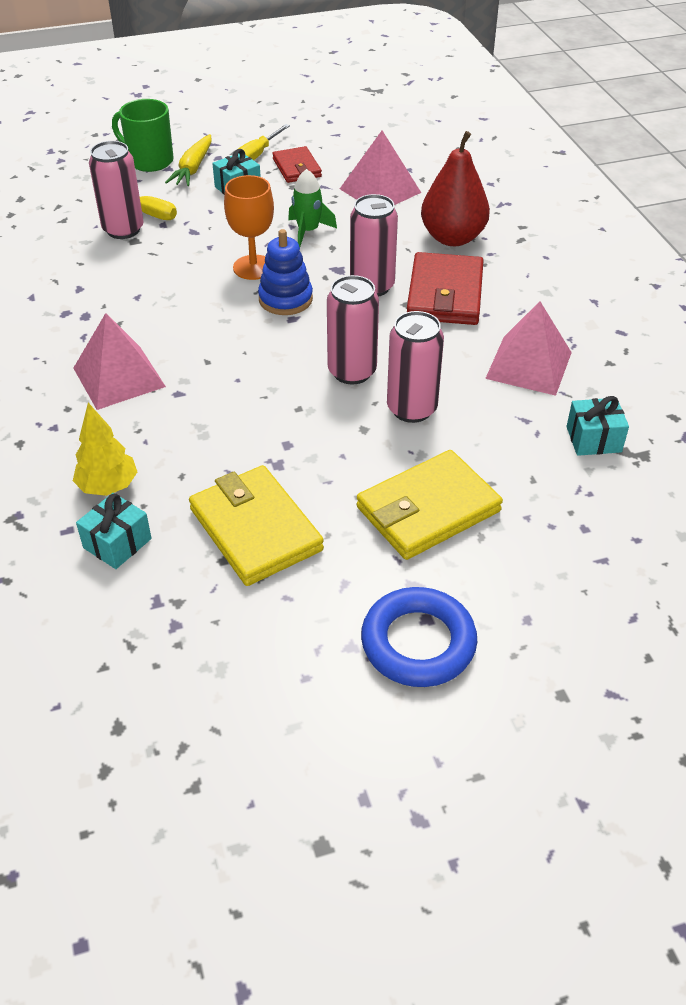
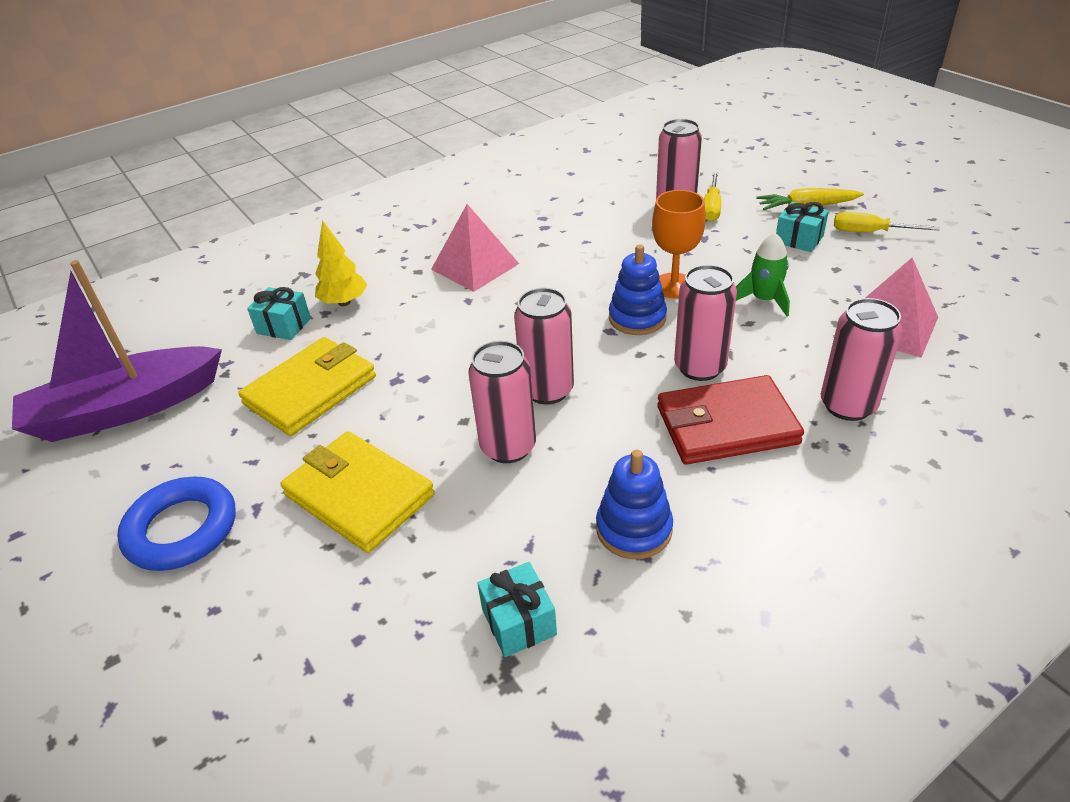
camera: 75 degrees right, 5 degrees down
green mug [112,99,173,172] -> none
red wallet [272,146,322,183] -> none
red pear [421,131,490,246] -> pink can [821,298,902,421]
pink pyramid [485,301,572,396] -> blue stacking toy [596,450,673,559]
none -> purple boat [12,260,222,442]

